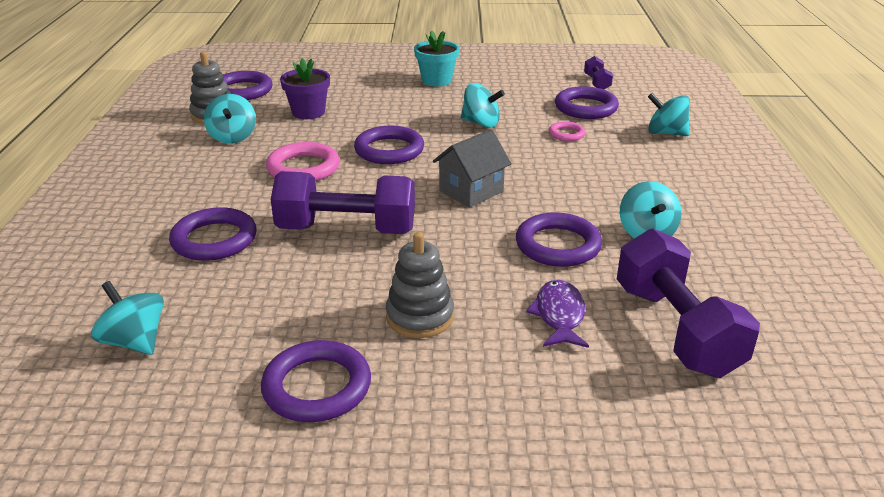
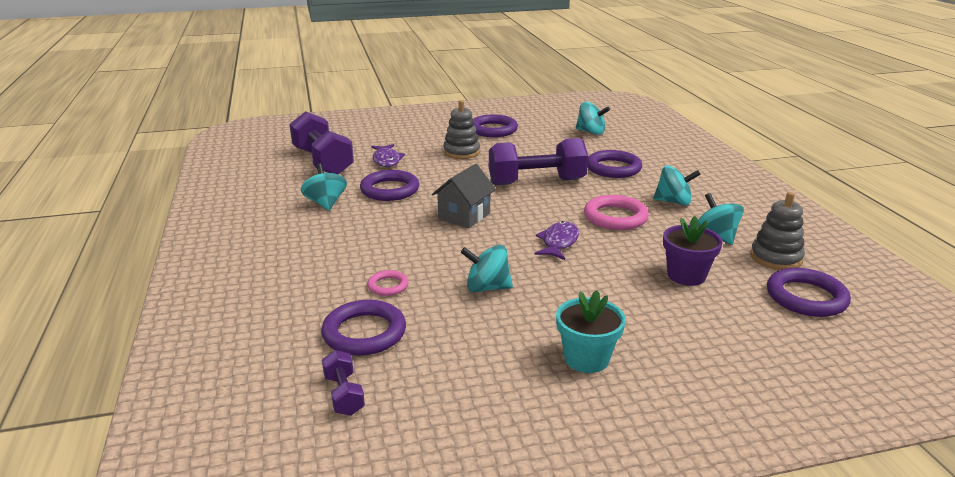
camera: 165 degrees right, 5 degrees down
purple ring [354,126,424,164] -> purple fish [535,221,579,260]
turquoise spinning top [648,93,690,136] -> turquoise spinning top moved to [653,165,701,206]

